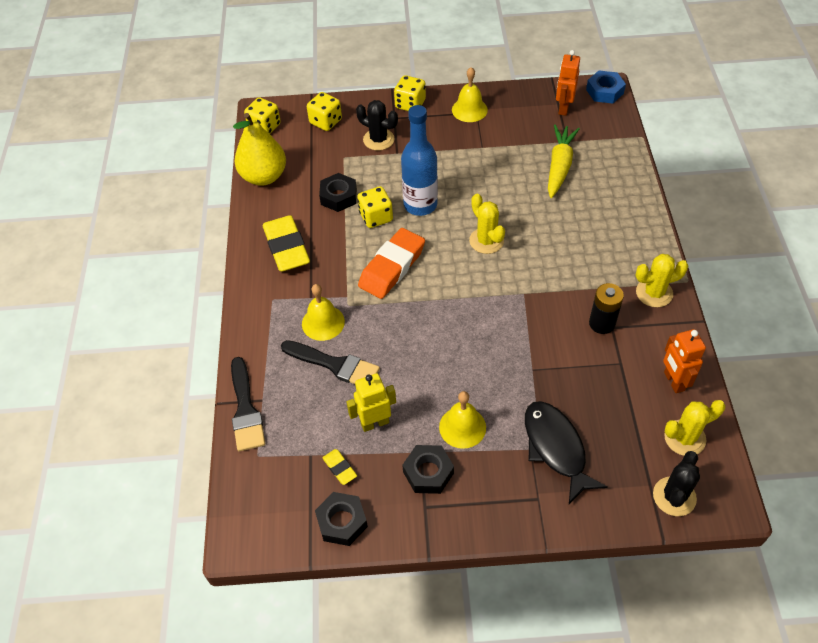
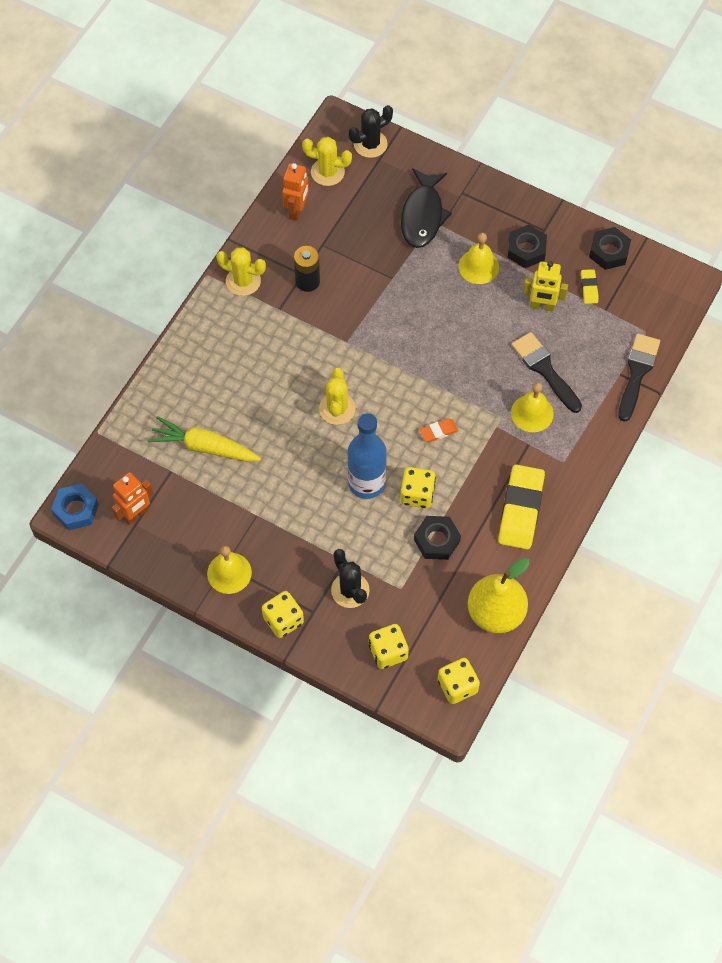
camera: 150 degrees left, 10 degrees up
orange eraser [358,228,425,299] -> orange eraser [420,419,458,442], size x0.46
yellow carrot [548,124,580,198] -> yellow carrot turned 60 degrees clockwise [148,416,261,462]

